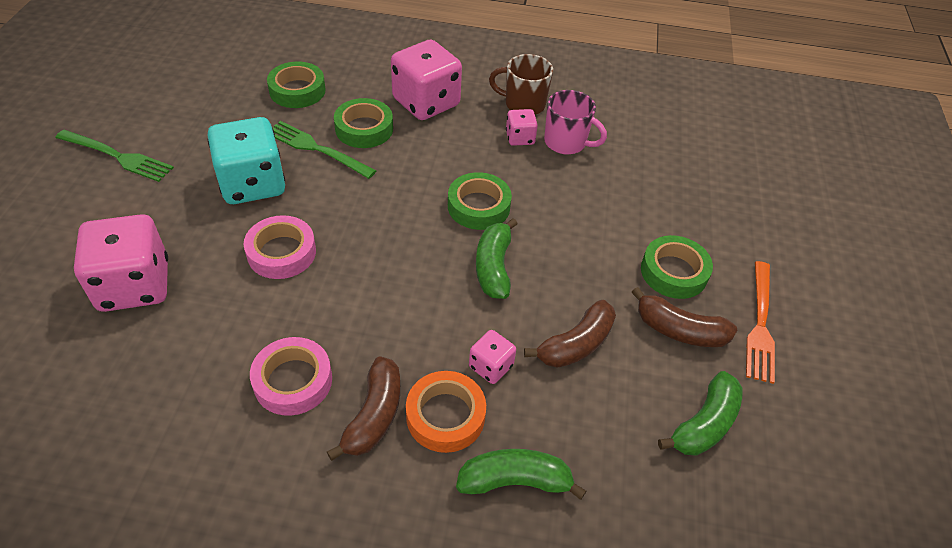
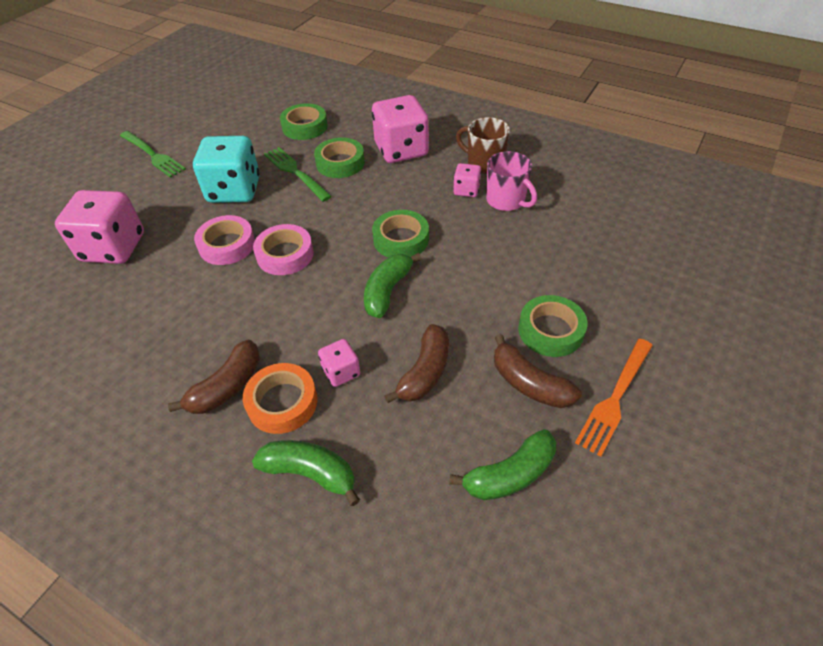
camera: 25 degrees right, 0 degrees up
pink tape [250,337,332,416] -> pink tape moved to [253,224,314,275]
brown banana [524,300,616,368] -> brown banana turned 45 degrees counterclockwise [384,324,449,403]

